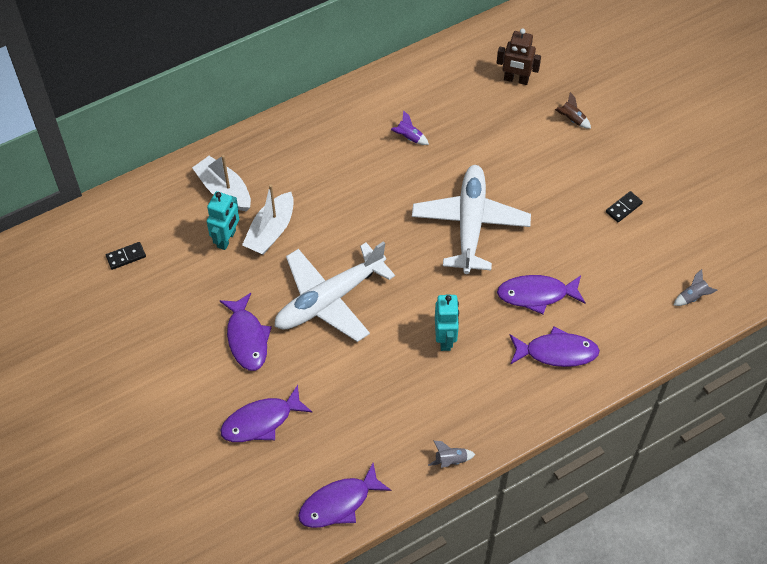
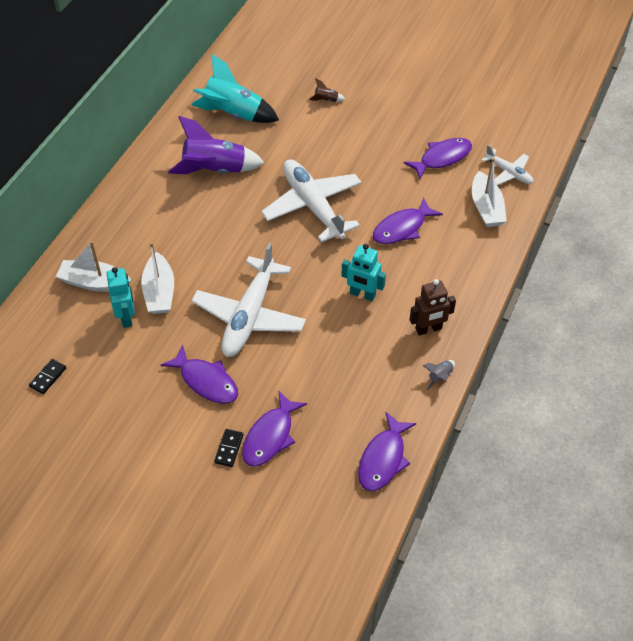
camera: 35 degrees left, 5 degrees down
purple rocket [391,110,429,145] -> purple rocket [168,116,264,174], size x2.48
turquoise robot [435,295,459,351] -> turquoise robot turned 150 degrees clockwise [341,244,386,301]
brown robot [497,28,541,85] -> brown robot moved to [409,279,456,336]
purple fish [510,326,600,367] -> purple fish moved to [404,138,472,179]
black domino [606,191,643,222] -> black domino moved to [214,429,244,467]
grey rocket [674,269,718,306] -> white plane [481,145,533,185]
none -> turquoise rocket [191,54,279,123]
none -> white boat [472,157,507,227]

